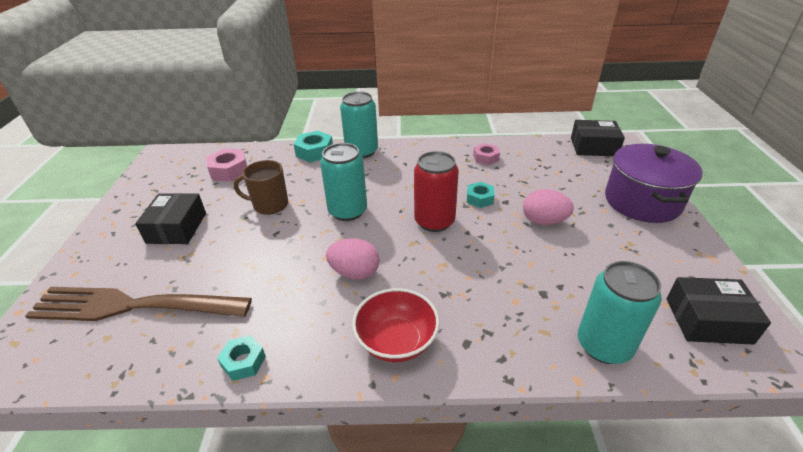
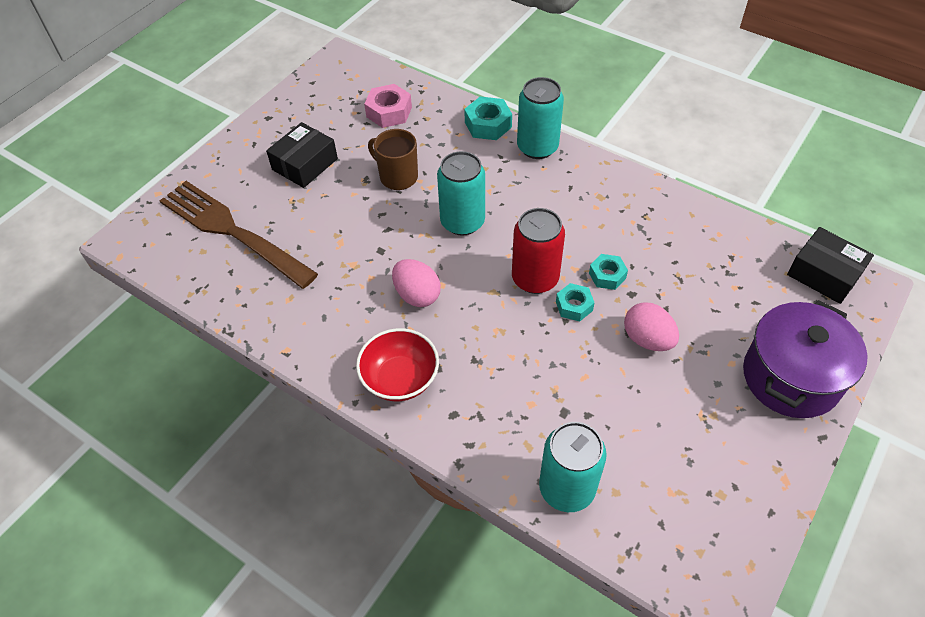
camera: 35 degrees right, 15 degrees up
turquoise nut [217,335,266,381] -> turquoise nut moved to [556,283,594,322]
pink nut [473,143,500,165] -> none
black box [666,277,771,345] -> none

